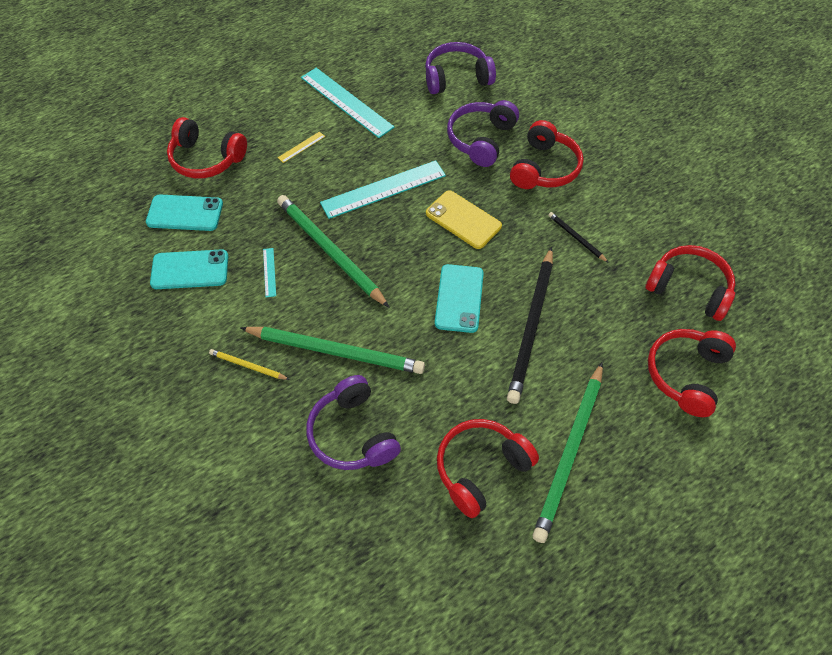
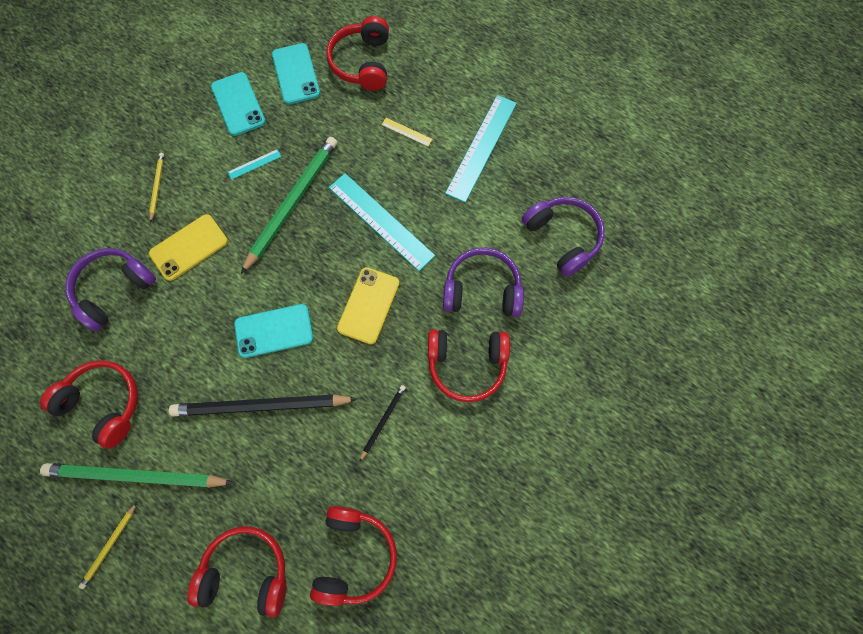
camera: 70 degrees right, 15 degrees up
green pencil [241,327,425,374] -> yellow phone [149,214,228,281]
none -> yellow pencil [79,503,137,589]

